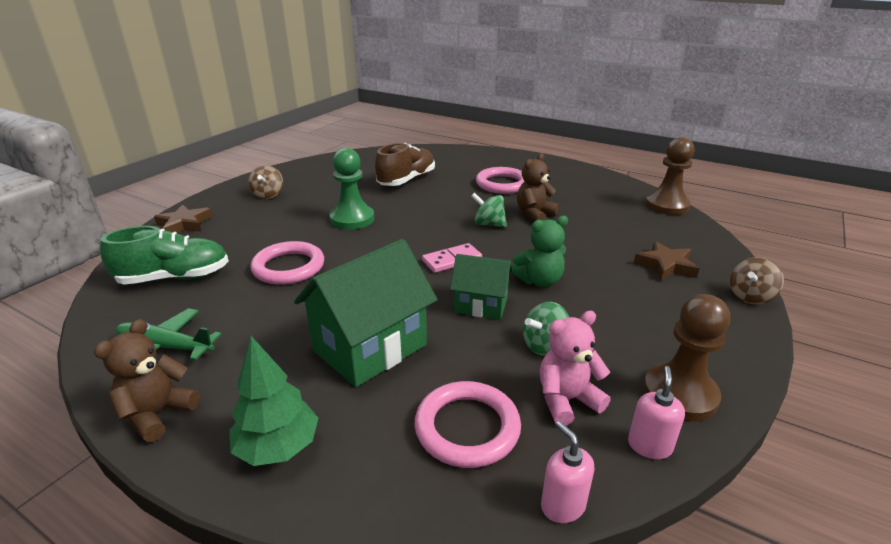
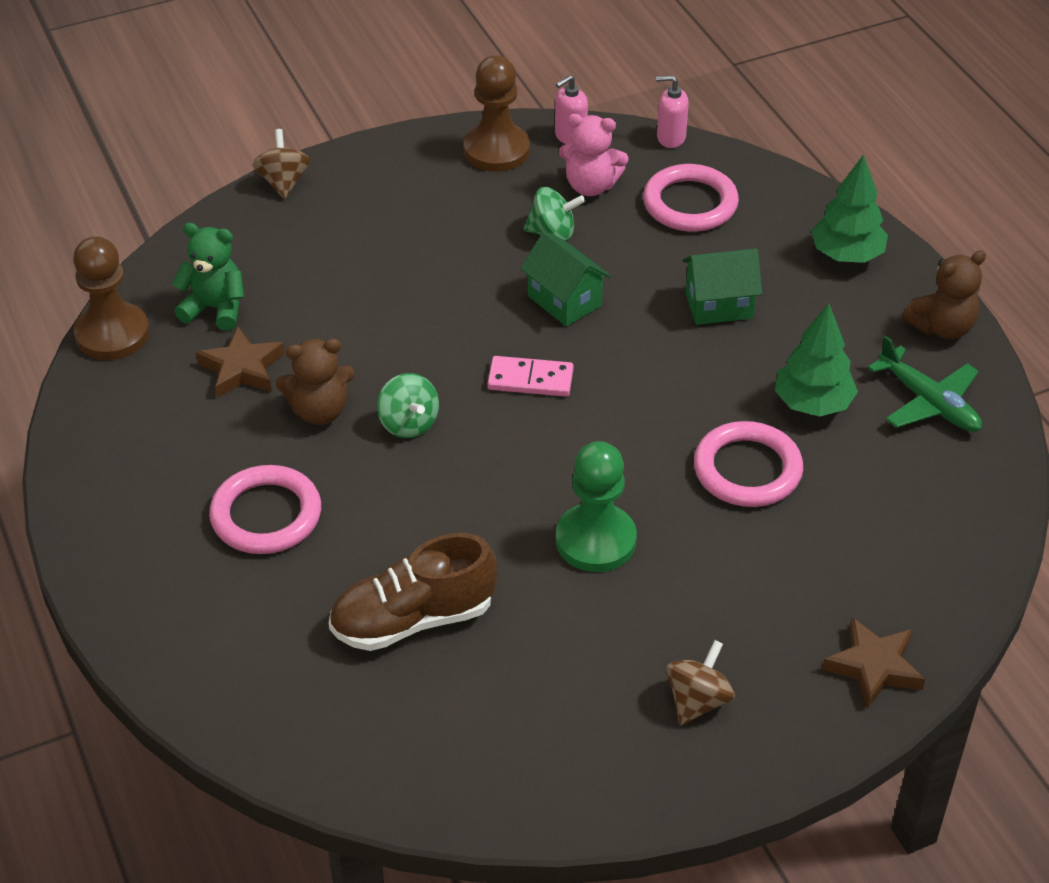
camera: 145 degrees left, 15 degrees up
green shoe [100,226,229,285] -> none
green house [294,239,438,387] -> green house [683,248,763,325], size x0.59
green teddy bear [511,216,568,287] -> green teddy bear moved to [172,223,244,331]
pink soap dispenser [541,421,594,523] -> pink soap dispenser turned 90 degrees clockwise [656,75,689,148]
brown star [634,241,700,281] -> brown star moved to [196,326,285,398]
brown spinning top [729,257,784,304] -> brown spinning top turned 90 degrees counterclockwise [253,129,311,199]
none -> green tree [775,303,858,417]

